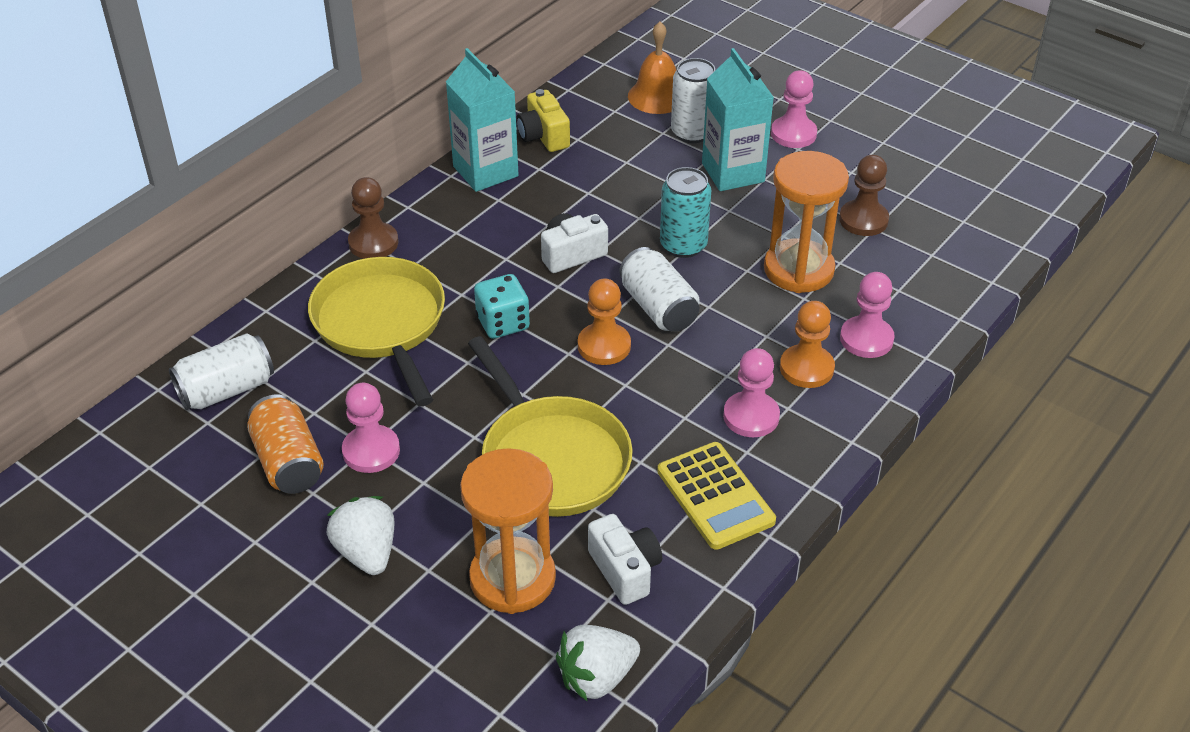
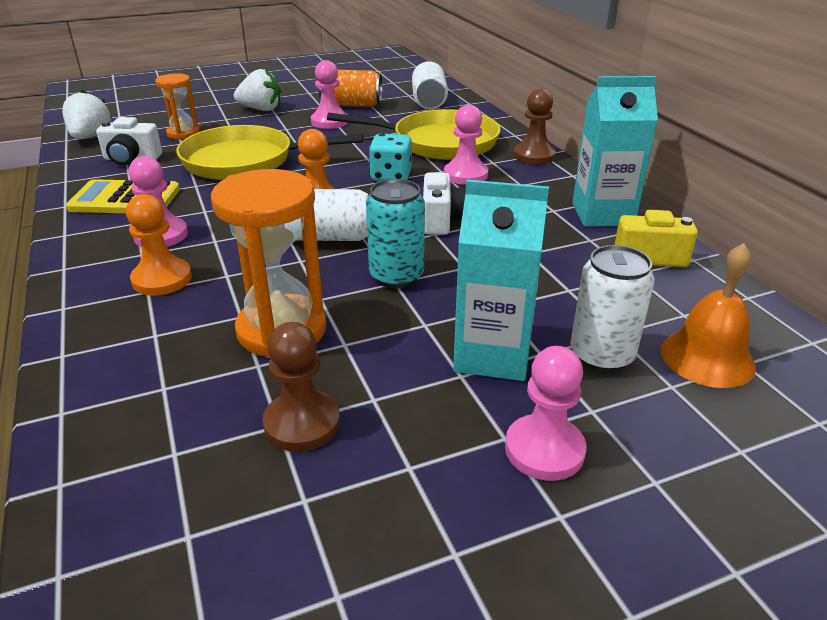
camera: 120 degrees right, 10 degrees down
orange hourglass [460,448,556,614] -> orange hourglass [155,73,200,140], size x0.59
pink pawn [840,272,895,358] -> pink pawn moved to [444,105,488,185]

